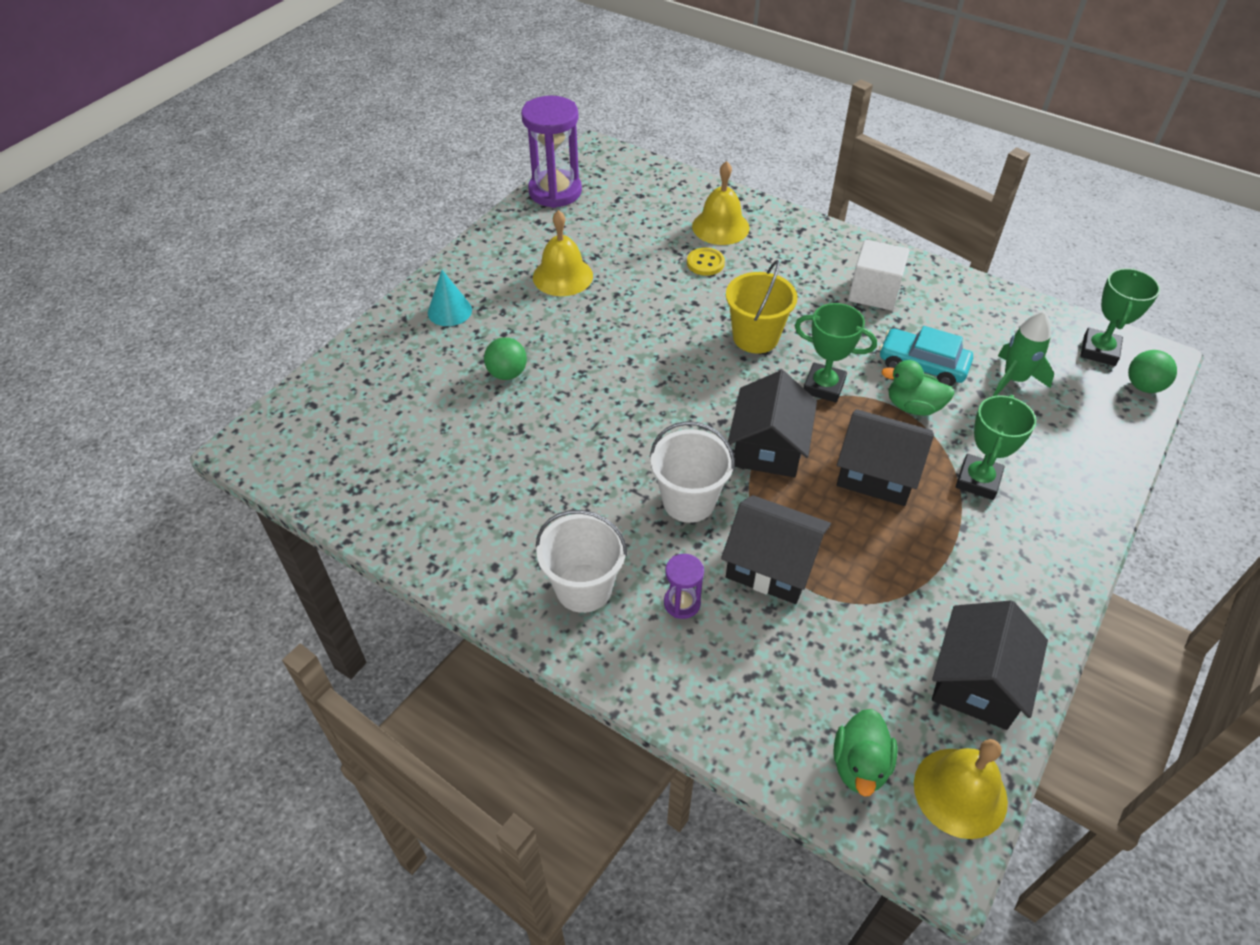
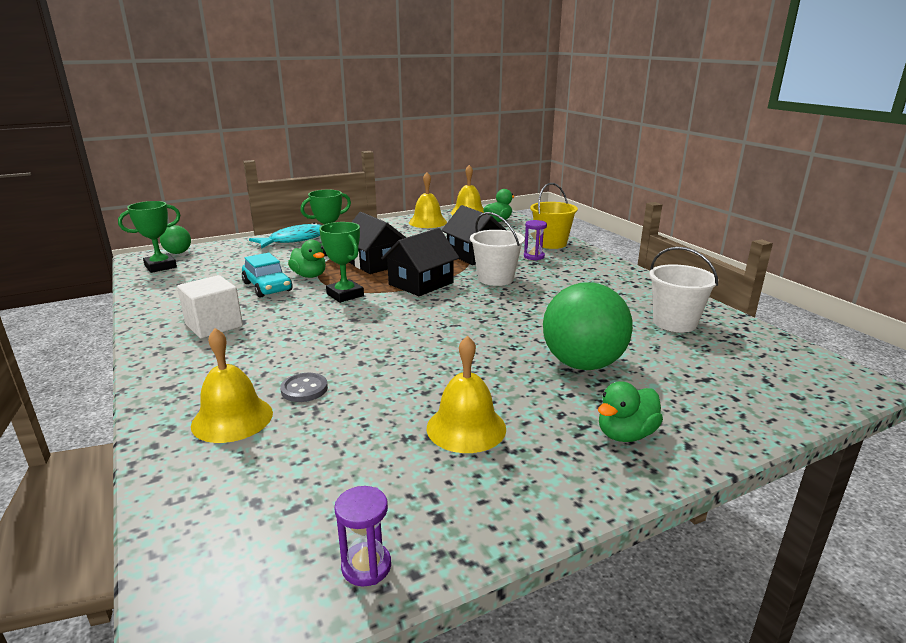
camera: 150 degrees left, 25 degrees down
turquoise cone [428,270,472,326] -> green duck [598,381,663,442]
green ball [484,337,527,380] -> green ball [543,282,633,370], size x2.01
purple hourglass [521,96,582,208] -> purple hourglass [335,486,391,586], size x0.48
white bucket [536,510,627,613] -> white bucket moved to [649,247,718,332]
yellow button [687,248,725,276] -> grey button [280,373,328,402]
yellow bucket [726,260,798,354] -> yellow bucket moved to [530,183,578,249]
black house [932,600,1048,730] -> yellow bell [409,172,447,228]
green rocket [993,311,1054,396] -> none
none -> turquoise fish [249,223,322,249]

